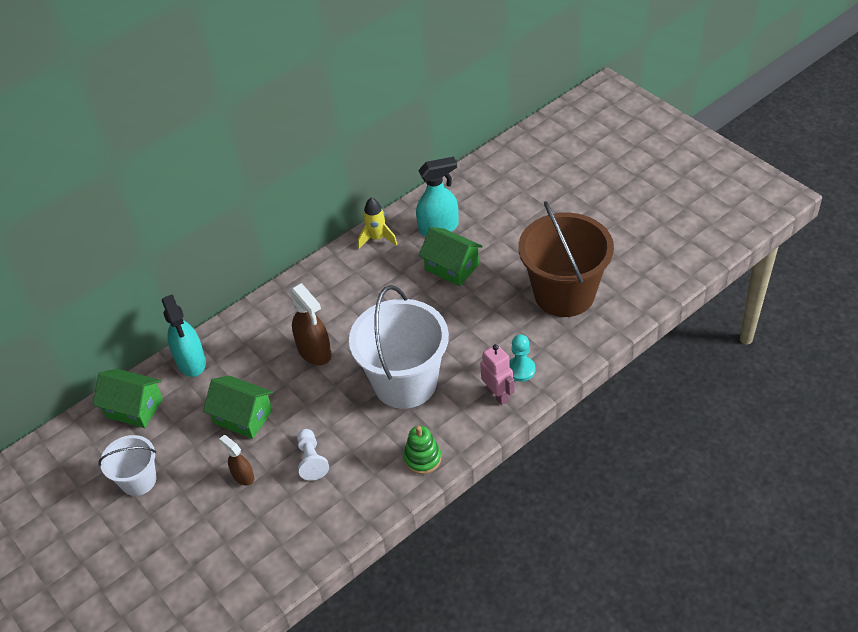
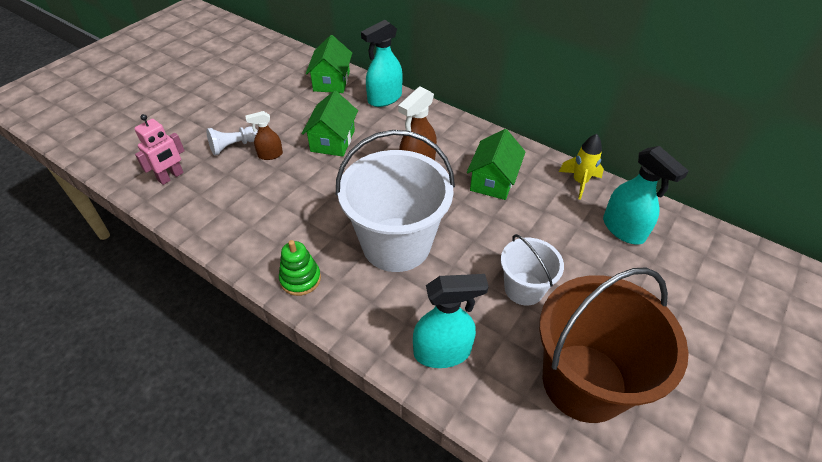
camera: 70 degrees right, 0 degrees up
white bucket [98,435,156,496] -> white bucket moved to [501,234,564,306]
brown spray bottle [219,435,254,486] -> brown spray bottle turned 135 degrees counterclockwise [246,111,283,160]
white pawn [297,429,329,481] -> white pawn moved to [206,126,258,156]
green house [419,227,483,286] -> green house moved to [467,129,526,200]
pink robot [480,344,515,405] -> pink robot moved to [134,114,185,185]
turquoise pawn [509,334,536,382] -> turquoise spray bottle [413,274,489,368]

